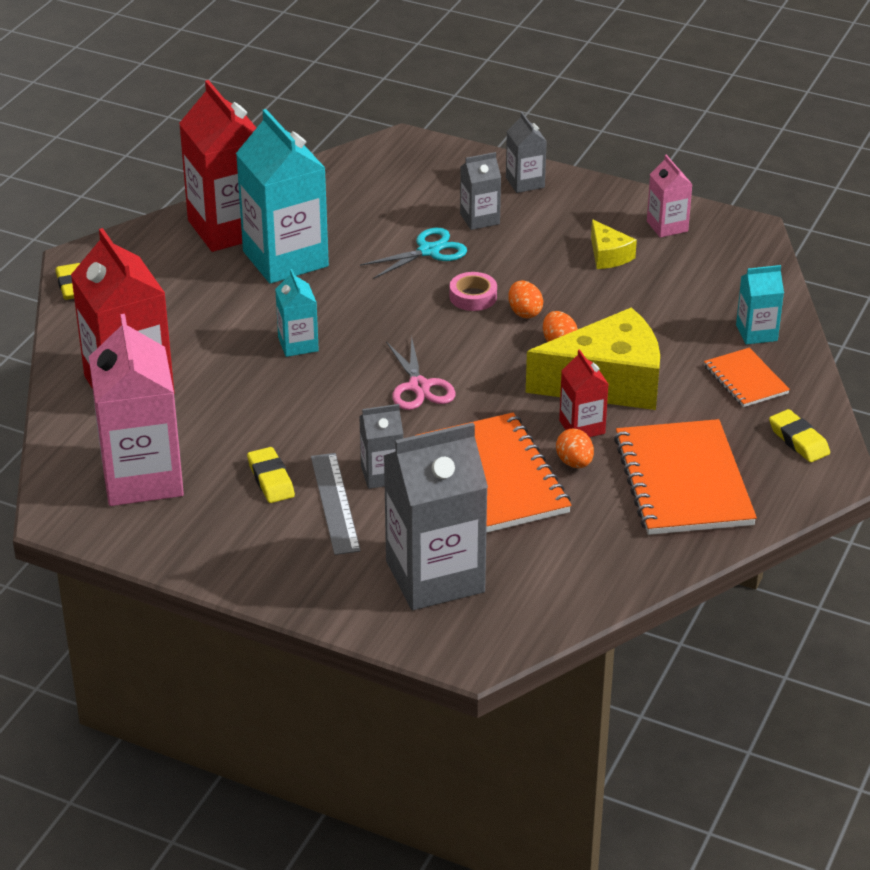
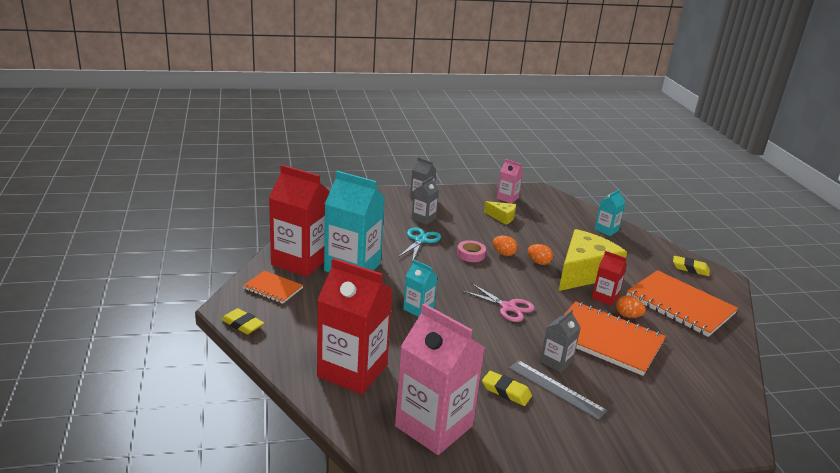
camera: 40 degrees left, 10 degrees down
grey carton [384,423,488,610] -> none
orange notebook [704,348,790,407] -> orange notebook moved to [243,271,303,304]

